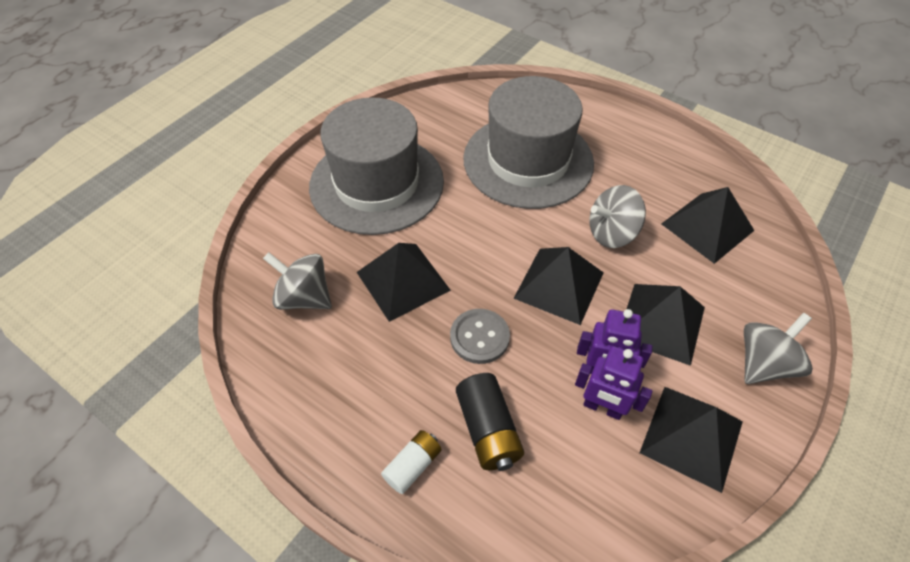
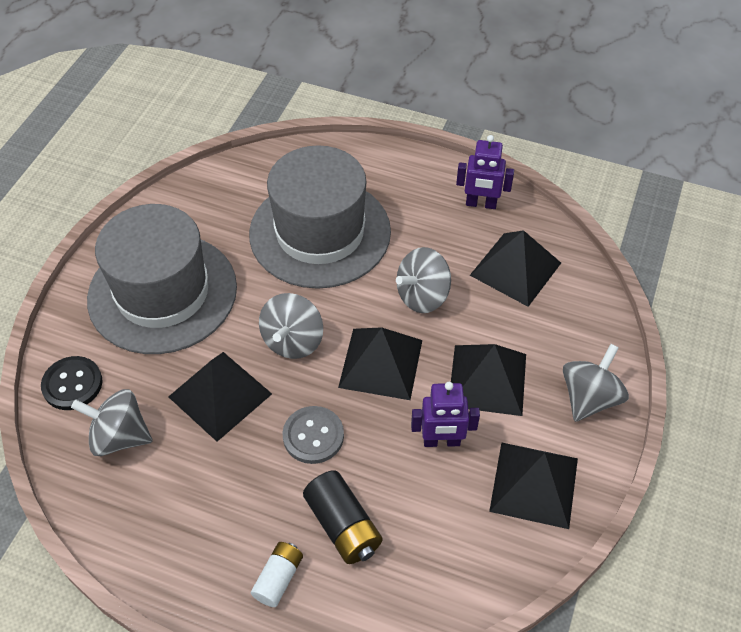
camera: 15 degrees left, 0 degrees up
purple robot [575,346,653,420] -> purple robot moved to [456,135,514,209]
none -> black button [41,356,103,410]
none -> grey spinning top [259,293,323,359]

